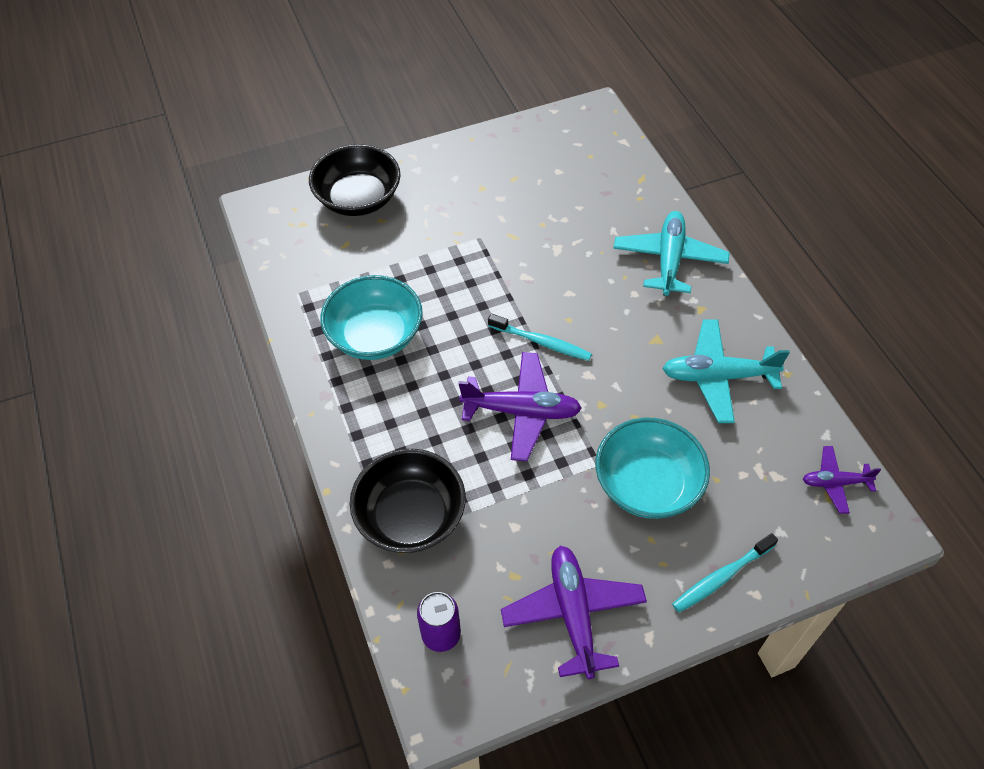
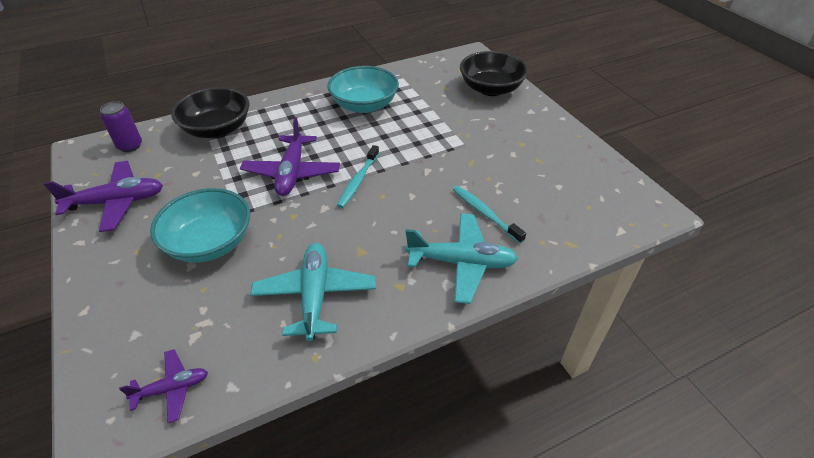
camera: 85 degrees right, 10 degrees down
turquoise toothbrush [672,533,778,612] -> turquoise toothbrush moved to [453,186,526,244]
purple plane [803,446,881,514] -> purple plane turned 75 degrees clockwise [119,349,208,423]

